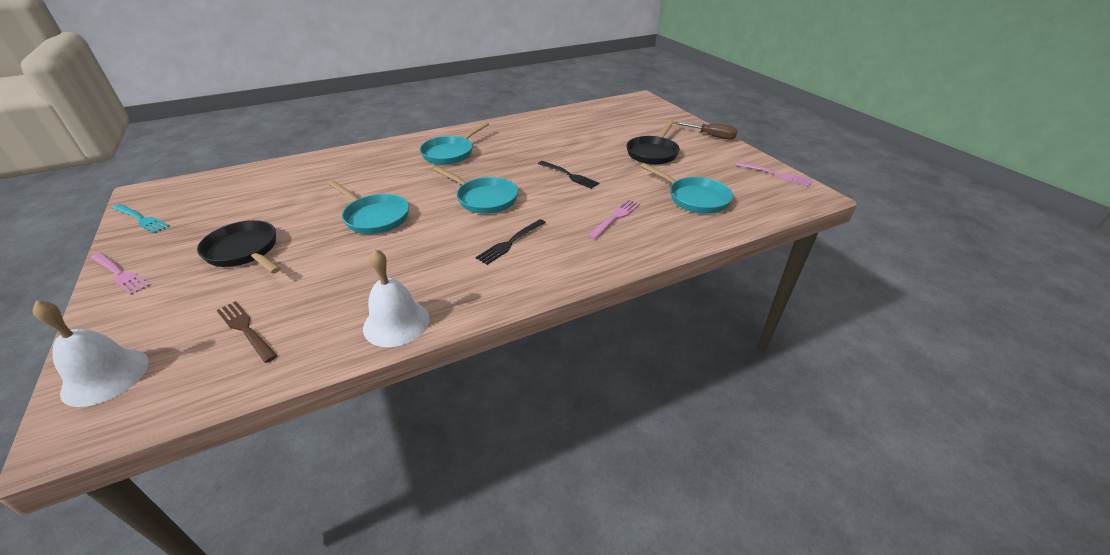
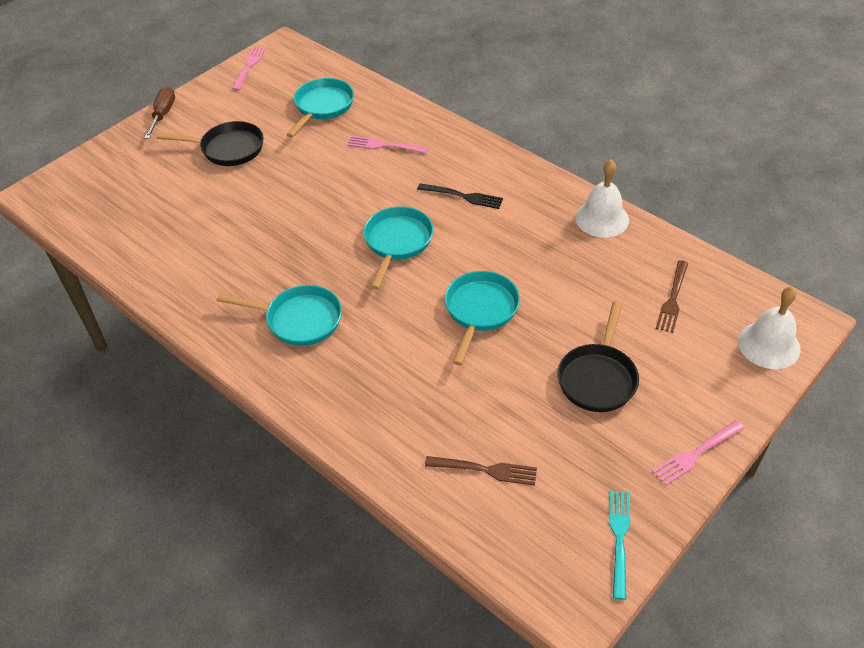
camera: 110 degrees left, 10 degrees up
pink fork [91,253,150,295] -> pink fork turned 135 degrees counterclockwise [652,420,745,486]
black fork [538,161,599,189] -> none
none -> brown fork [425,456,537,485]

